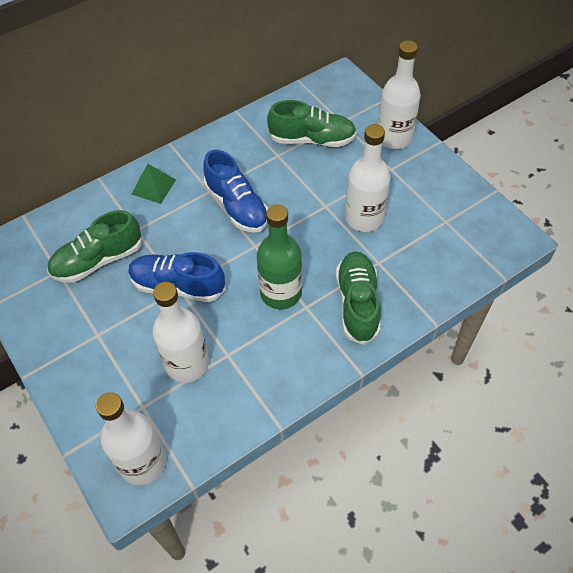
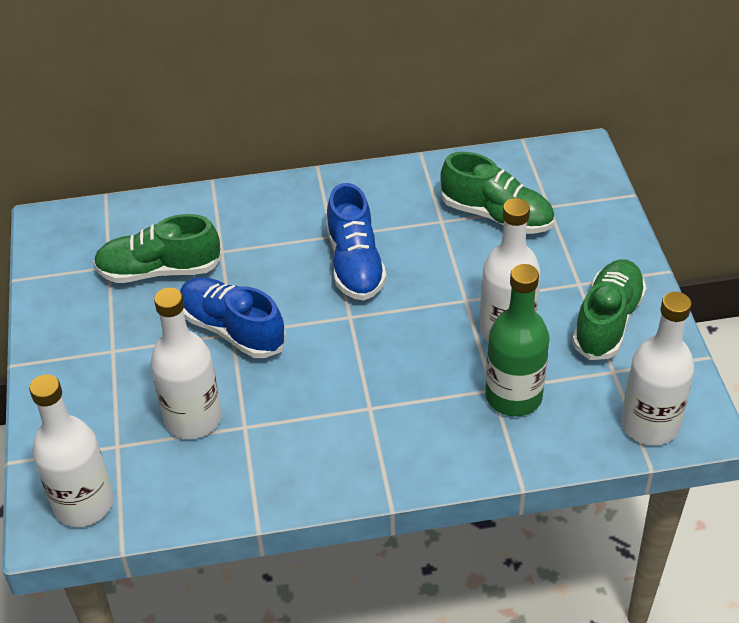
camera: 25 degrees right, 10 degrees down
green pyramid [131,164,176,204] -> none
green bottle [257,204,302,310] -> green bottle moved to [485,264,550,416]
green shoe [336,251,381,345] -> green shoe moved to [572,259,646,360]
white bottle [378,40,421,149] -> white bottle moved to [621,292,695,445]

